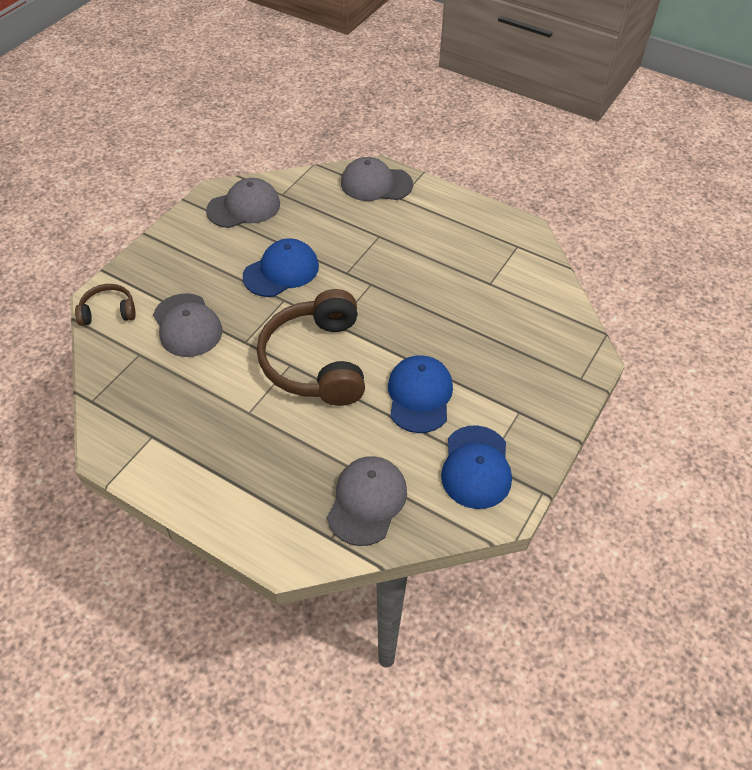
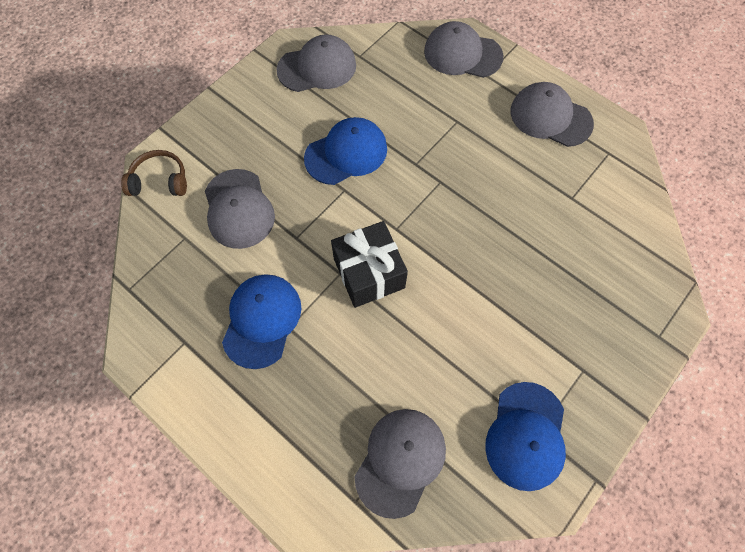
camera: 10 degrees right, 15 degrees up
brown headphones [257,289,365,406] -> black gift [331,221,408,308]
blue cap [388,355,453,433] -> blue cap moved to [222,274,301,369]
none -> grey cap [510,82,594,147]

